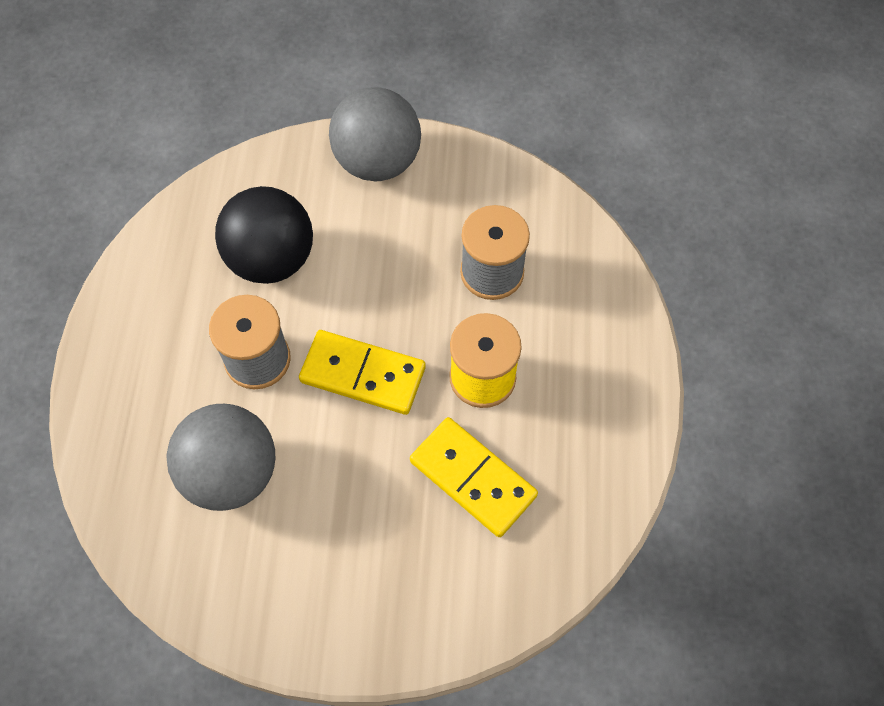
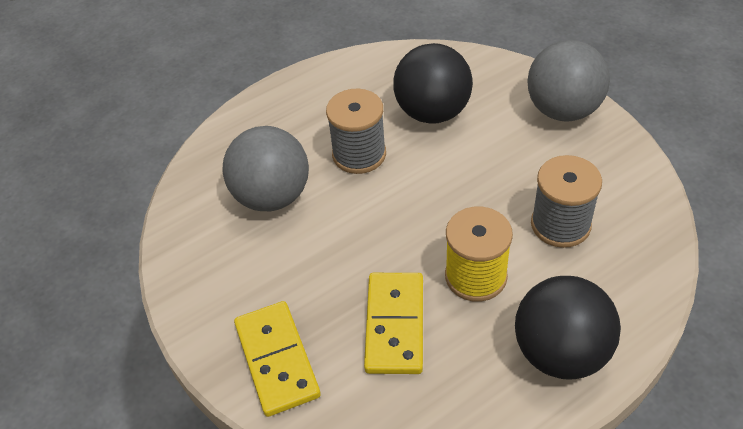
camera: 55 degrees right, 15 degrees down
yellow domino [299,330,426,415] -> yellow domino moved to [234,301,321,417]
none -> black ball [515,276,621,380]

